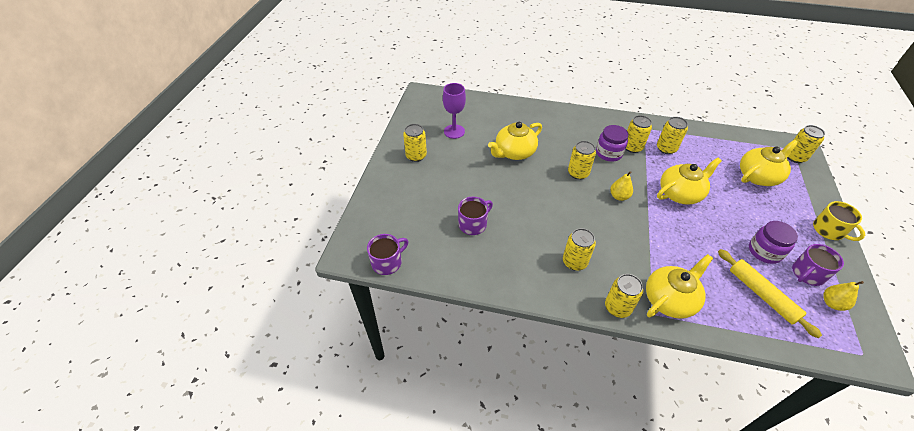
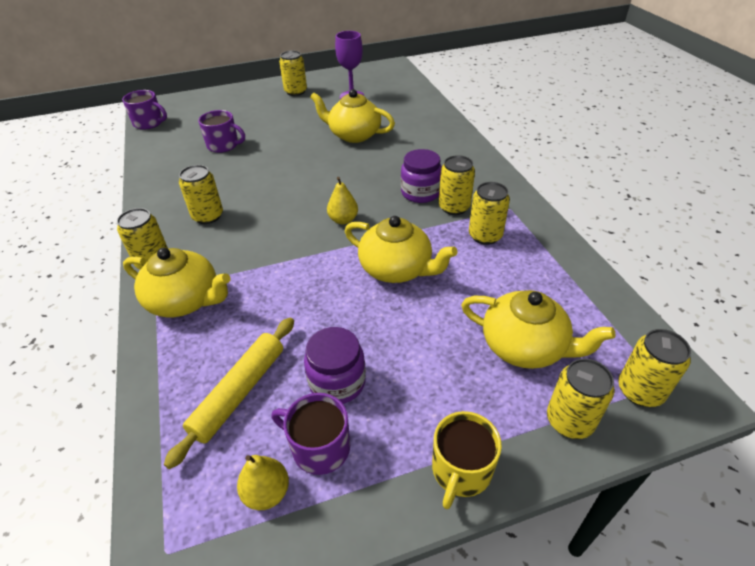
camera: 60 degrees right, 5 degrees down
yellow can [568,141,596,180] -> yellow can moved to [547,359,615,439]

